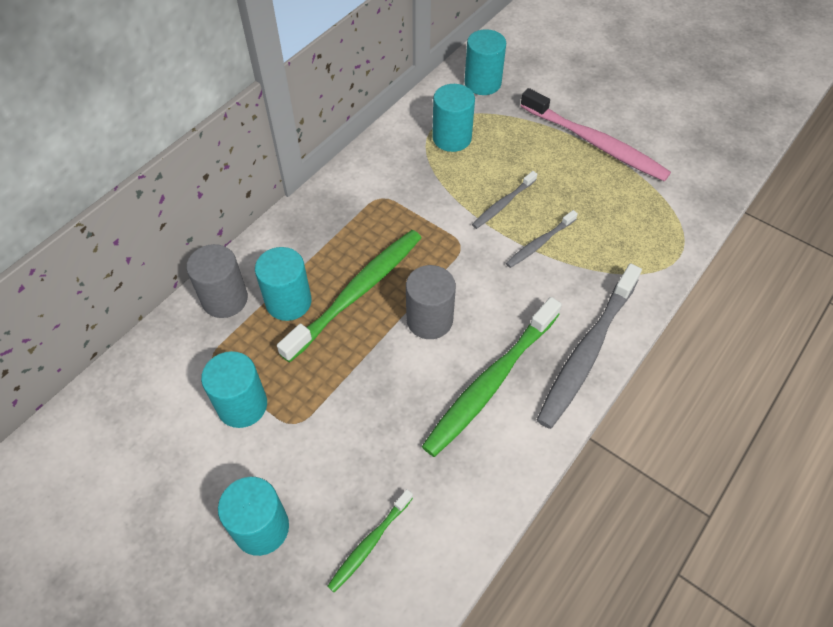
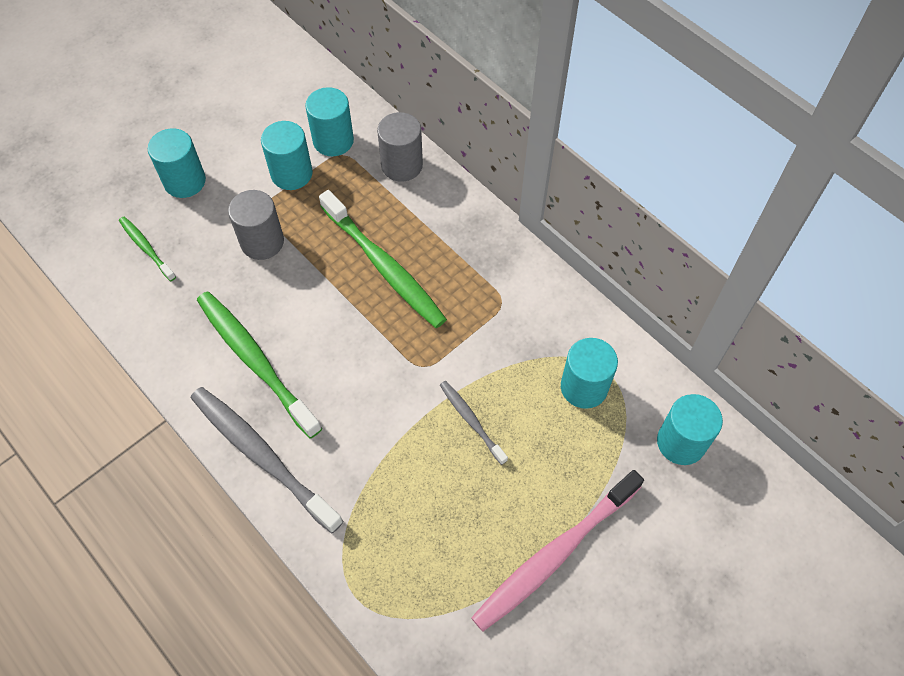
camera: 100 degrees right, 5 degrees up
turquoise cylinder [255,247,312,321] -> turquoise cylinder moved to [305,87,354,156]
grey cylinder [406,265,456,339] -> grey cylinder moved to [228,190,284,260]
grey toothbrush [506,210,578,268] -> none

